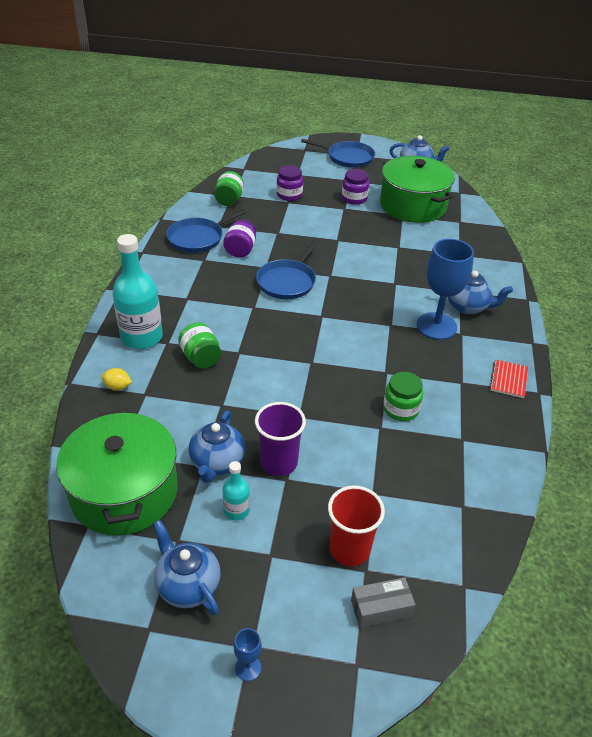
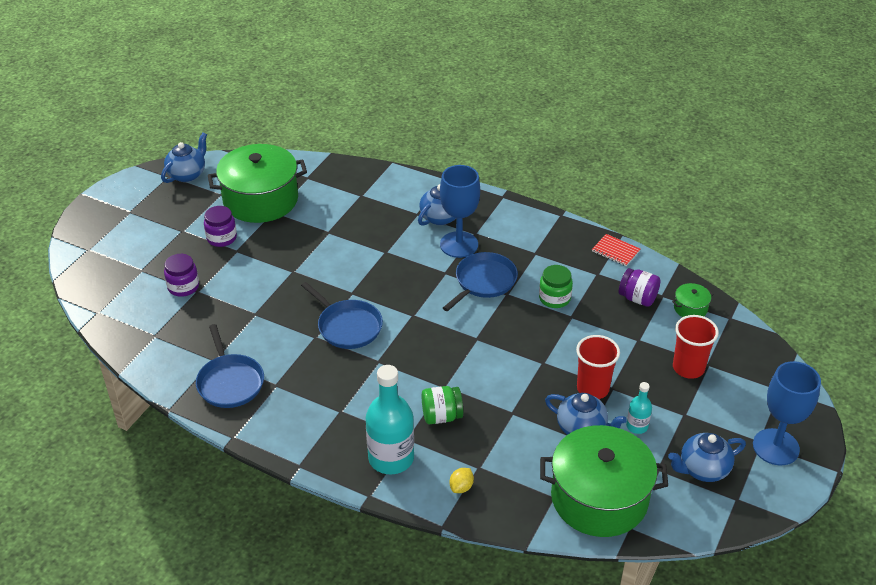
camera: 70 degrees left, 0 degrees up
green jar [214,171,244,206] -> none
purple jar [223,219,256,257] -> purple jar moved to [619,268,661,307]
blue goblet [234,628,262,681] -> blue goblet [753,361,821,465], size x2.38
purple cup [255,402,306,476] -> red cup [576,335,620,399]
blue pan [301,139,375,168] -> blue pan moved to [443,252,518,311]
grey box [351,577,415,628] -> none
red notebook [490,359,528,398] -> red notebook moved to [592,234,640,266]
none -> green pot [672,283,714,317]

